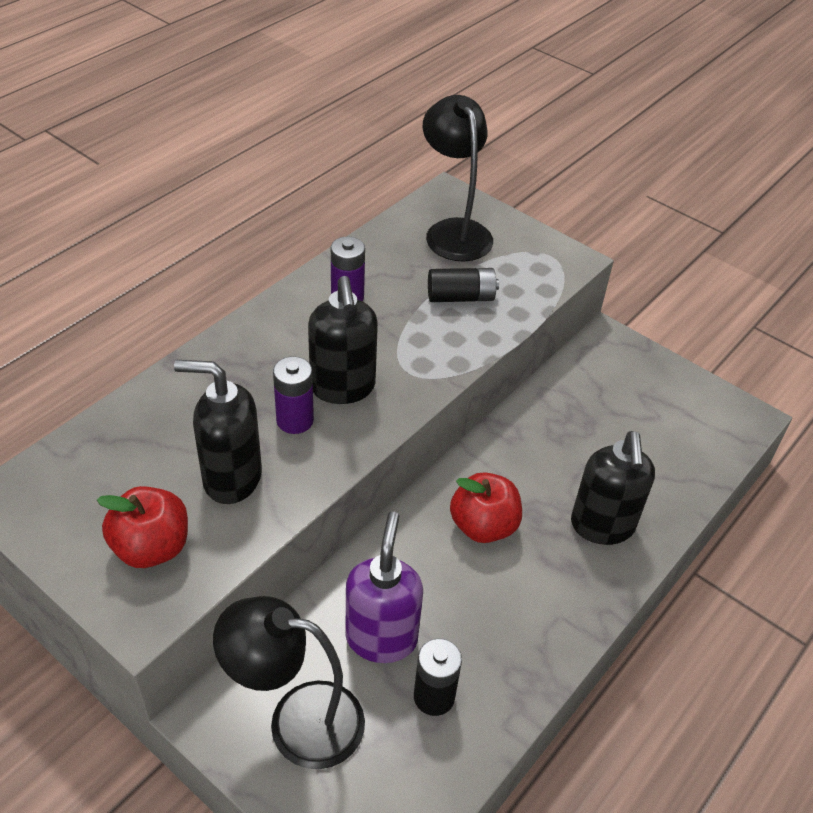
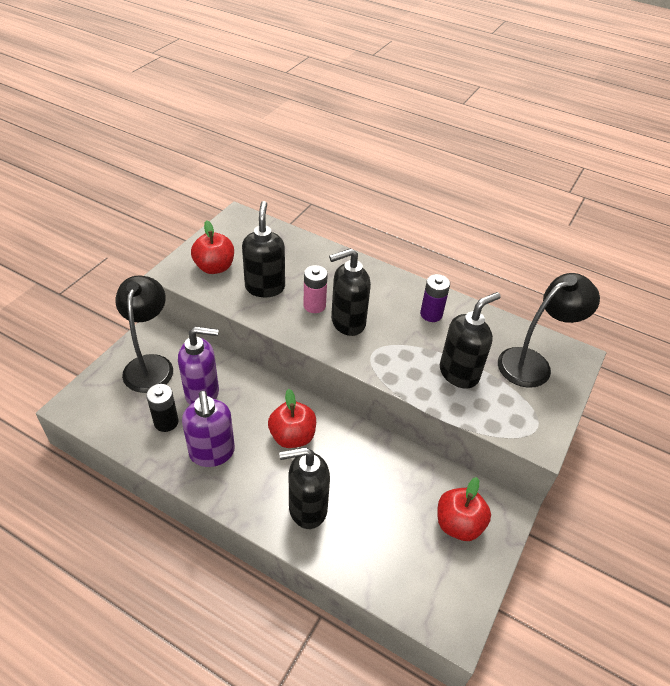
camera: 80 degrees right, 0 degrees up
purple battery [273,356,314,434] -> pink battery [303,265,328,313]
black battery [428,268,499,302] -> black soap dispenser [440,292,501,389]
none -> purple soap dispenser [182,391,235,467]
none -> red apple [437,477,491,541]

